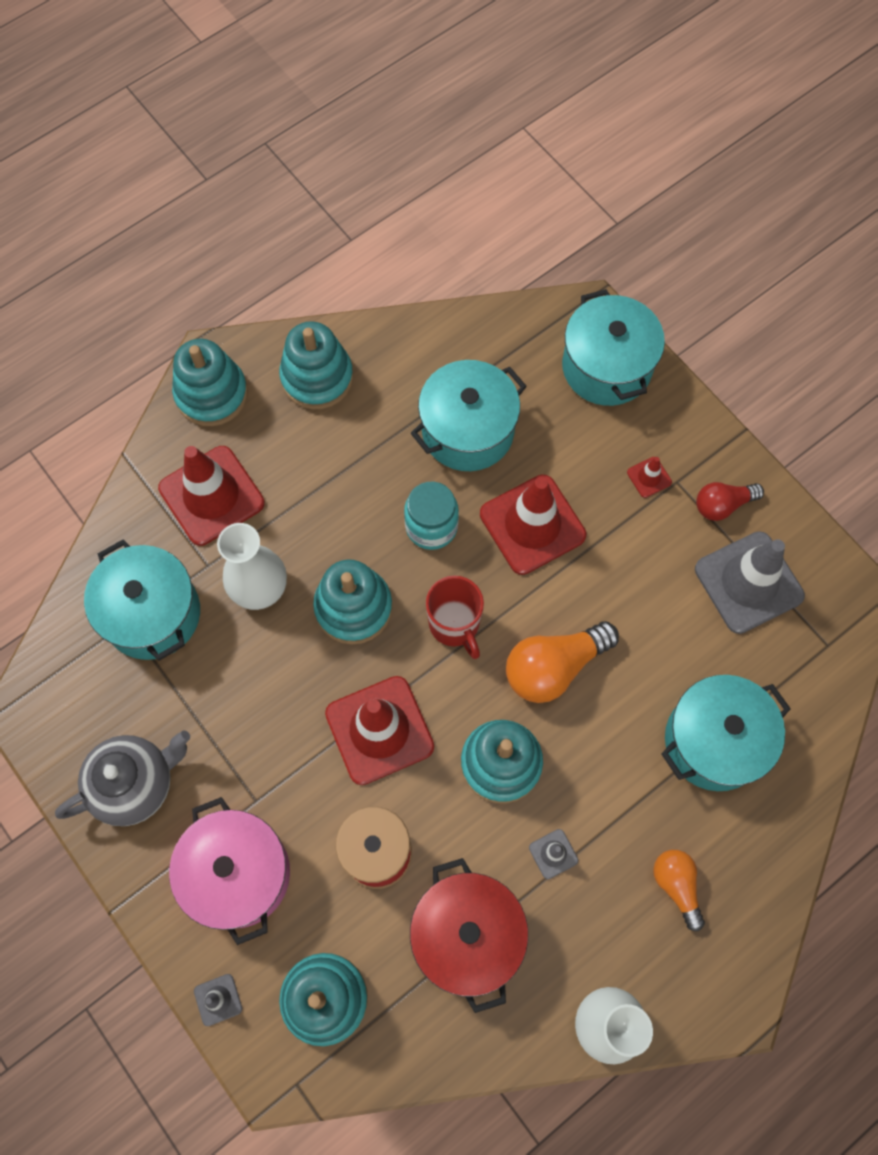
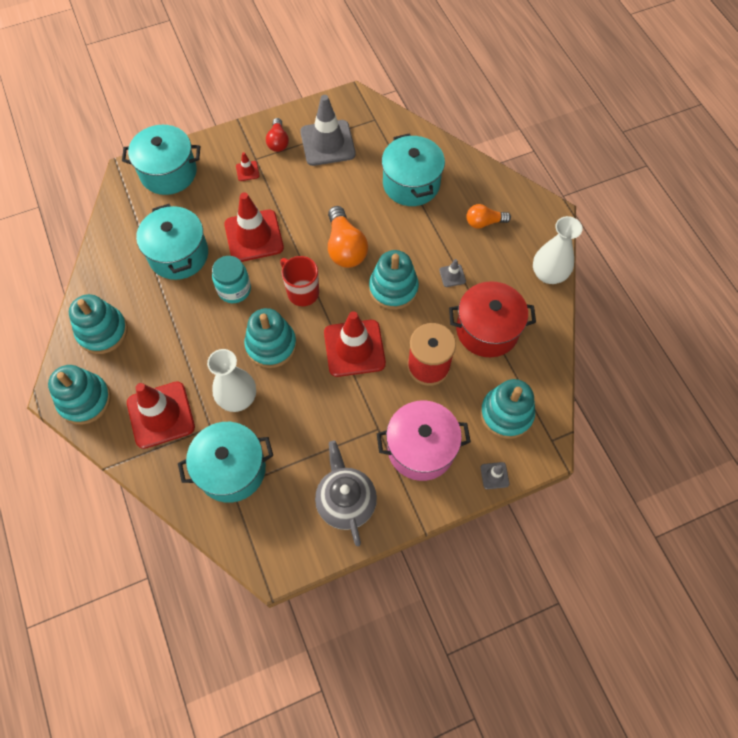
camera: 75 degrees left, 5 degrees down
red mug [426,575,484,659] -> red mug turned 120 degrees counterclockwise [280,256,319,306]

